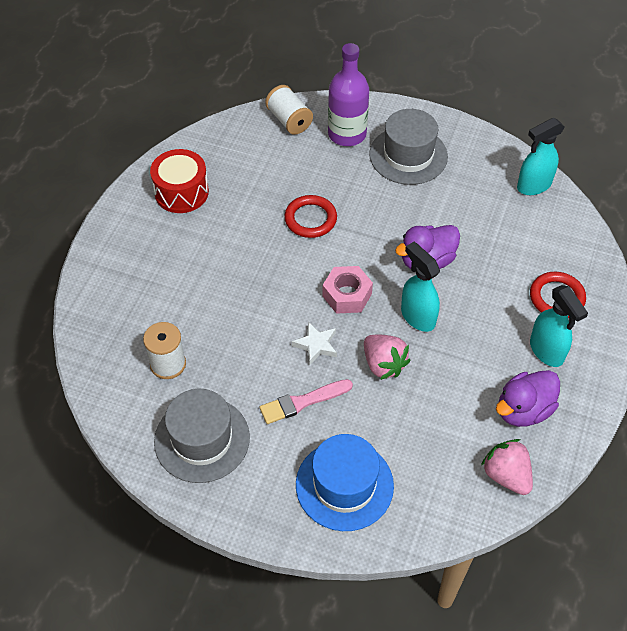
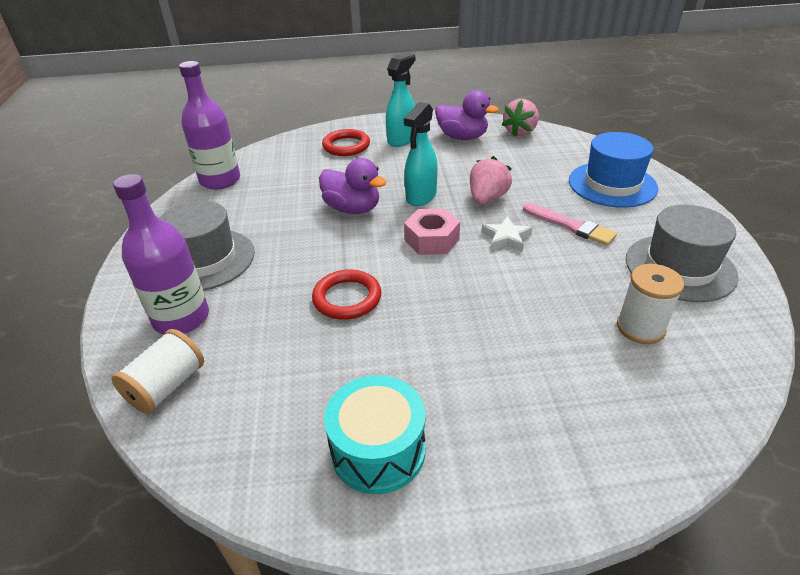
camera: 115 degrees left, 15 degrees down
red drum [150,149,209,213] -> turquoise drum [324,375,426,494]
turquoise spray bottle [517,118,565,195] -> purple bottle [179,61,240,190]

